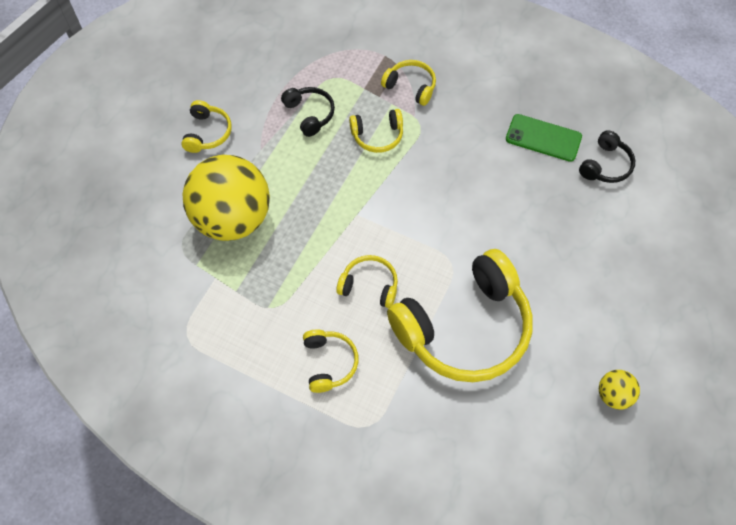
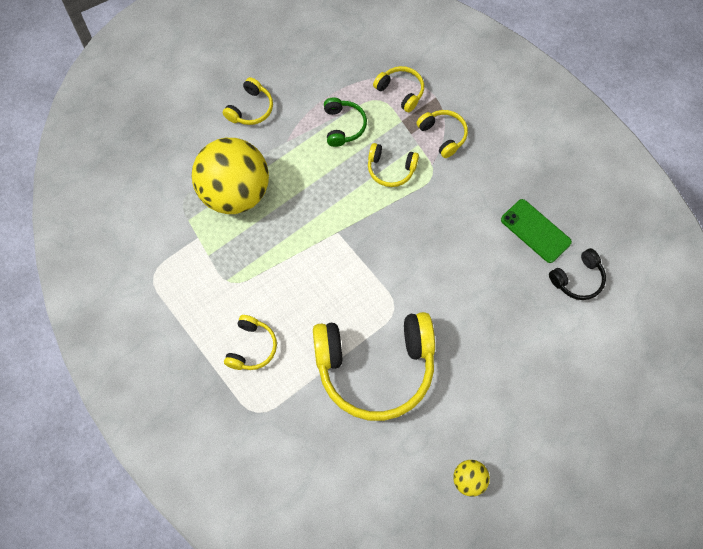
camera: 25 degrees right, 5 degrees up
black headphones [281,87,335,137] -> green headphones [324,98,367,147]
yellow headphones [336,255,398,308] -> yellow headphones moved to [373,66,424,112]

